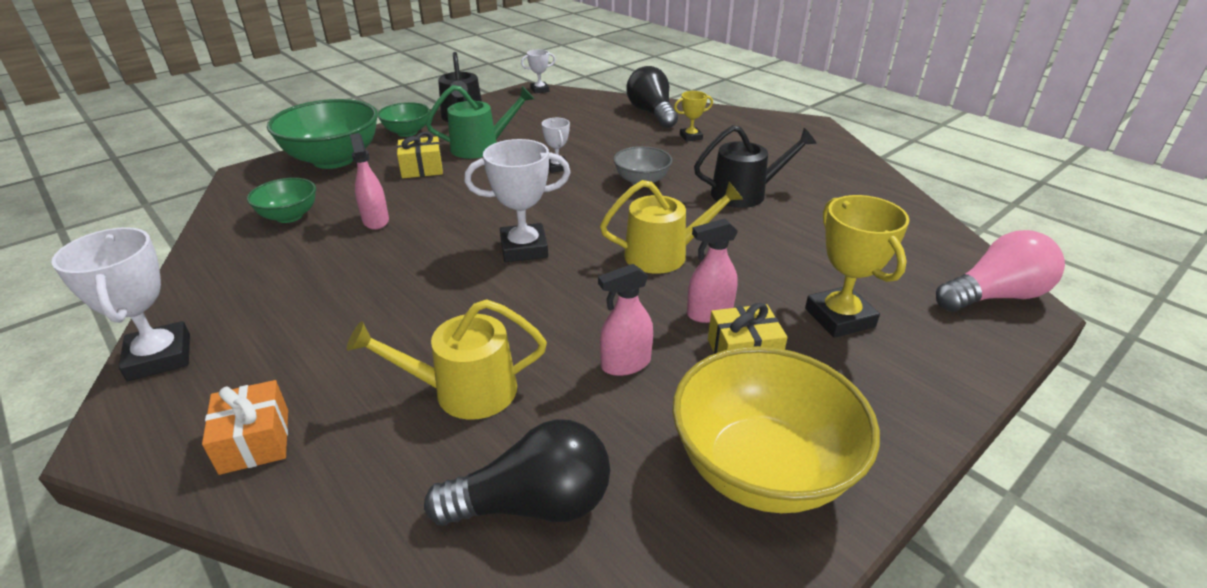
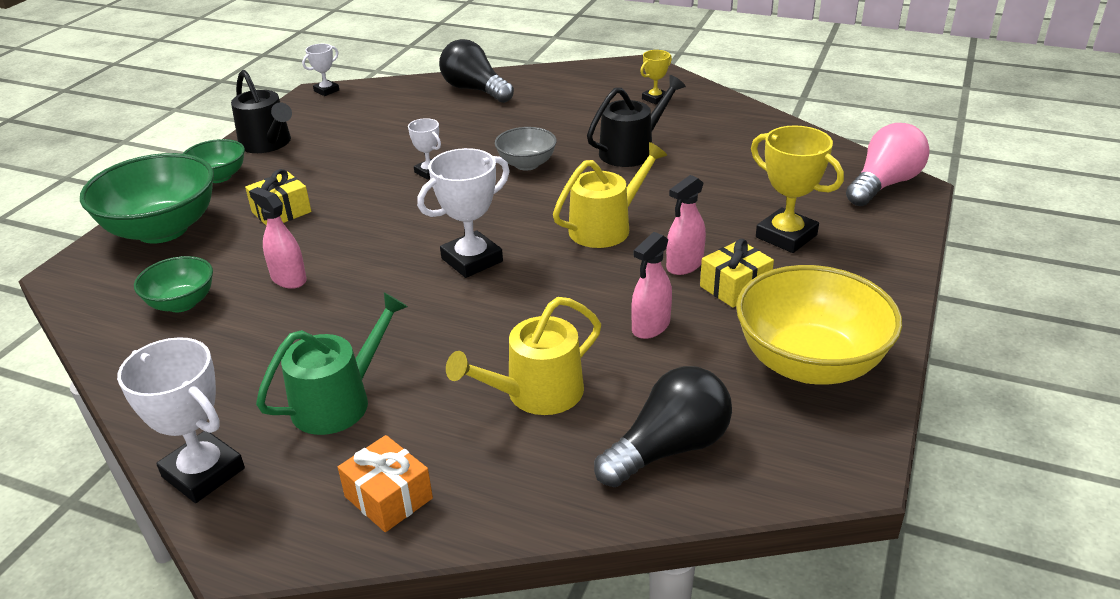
camera: 25 degrees left, 0 degrees up
green watering can [426,85,534,159] -> green watering can moved to [256,292,408,435]
yellow trophy [674,91,713,142] -> yellow trophy moved to [640,50,672,105]

